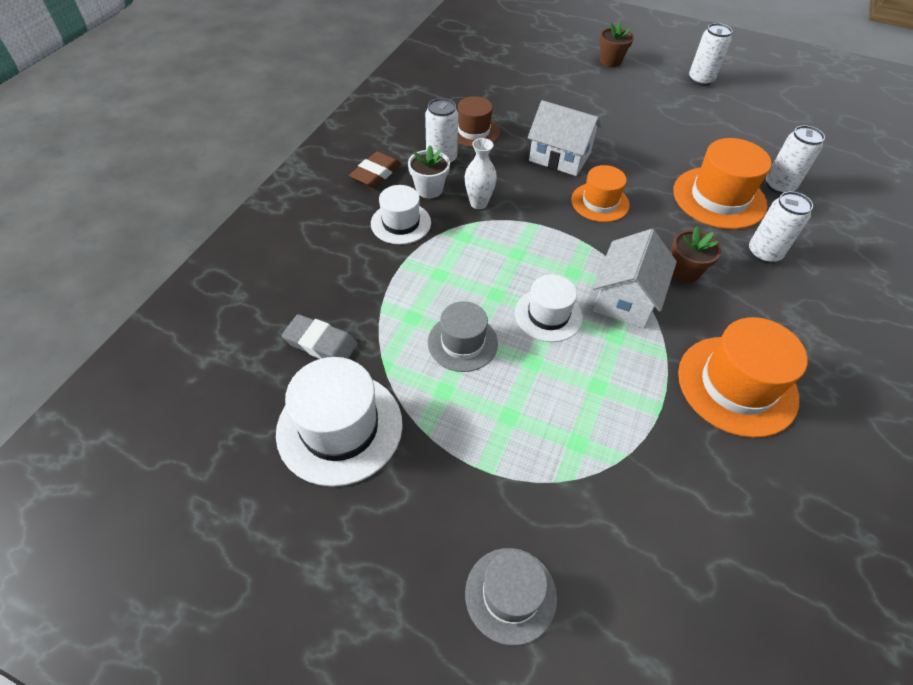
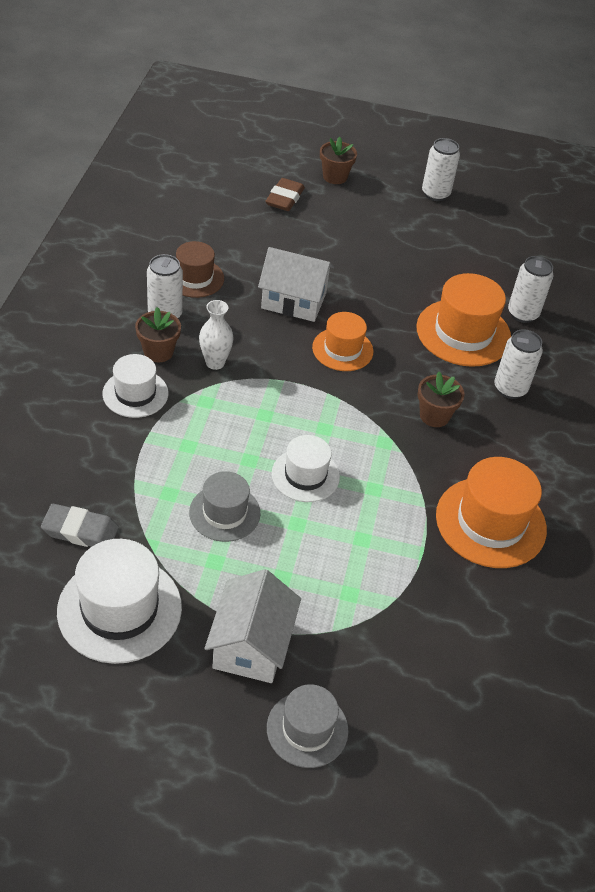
camera: 15 degrees left, 5 degrees down
brown eraser [349,151,401,188] -> brown eraser moved to [265,178,305,211]
white flower pot [408,145,450,198] -> brown flower pot [135,307,181,362]
white house [593,229,677,329] -> white house moved to [204,569,301,683]

